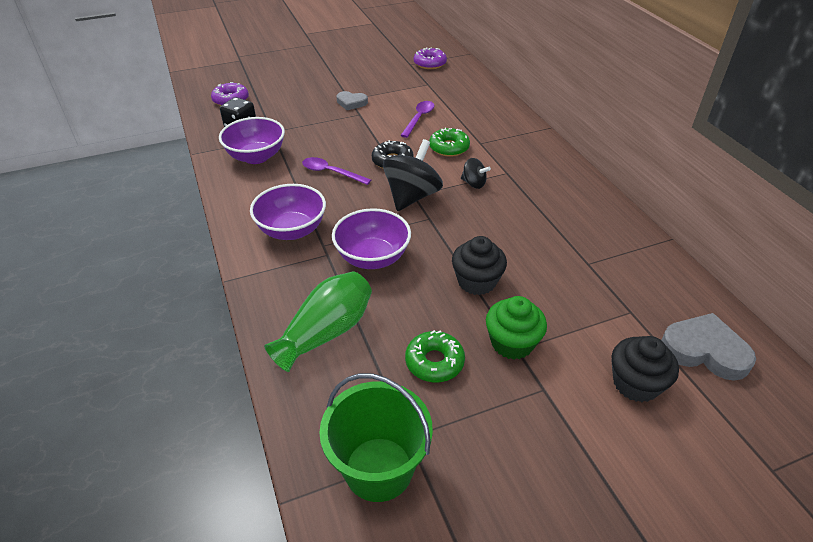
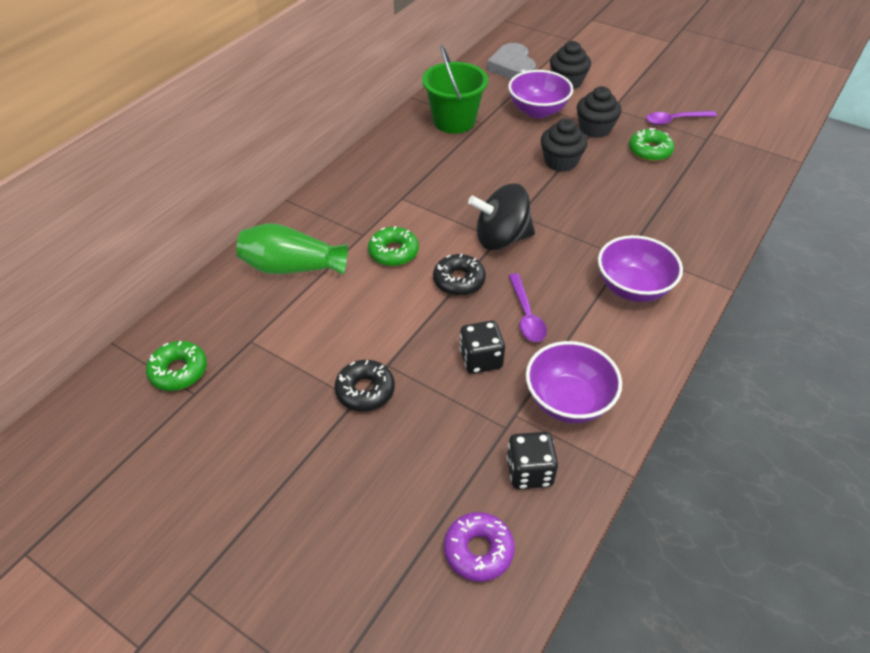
camera: 125 degrees left, 5 degrees up
green vase [264,271,372,372] -> green vase moved to [236,224,348,275]
green bucket [319,373,433,502] -> green bucket moved to [422,45,488,134]
purple bowl [332,208,411,269] -> purple bowl moved to [508,70,573,118]
grey heart [336,91,368,110] -> black donut [334,360,395,411]
purple spoon [400,101,435,138] -> purple spoon moved to [646,111,717,125]
purple donut [414,47,447,69] -> green donut [146,341,207,391]
black spinning top [461,158,491,189] -> none
green cupcake [486,296,547,359] -> black cupcake [577,86,621,138]
none -> black dice [460,321,505,374]

